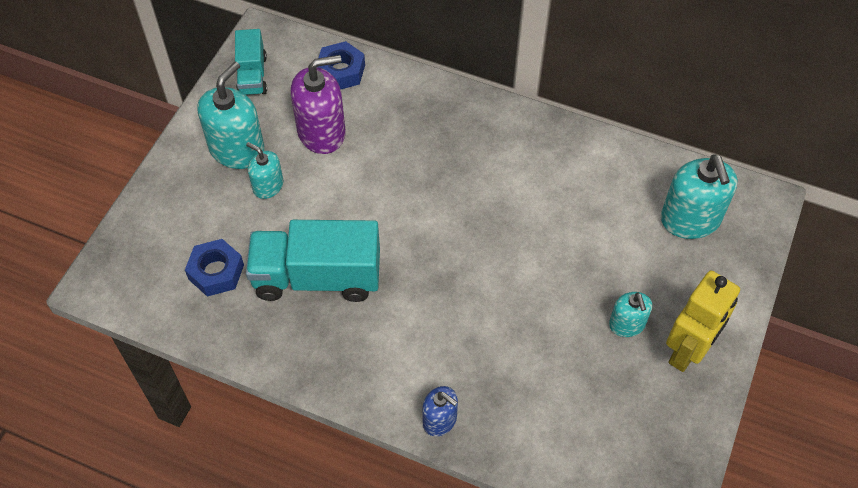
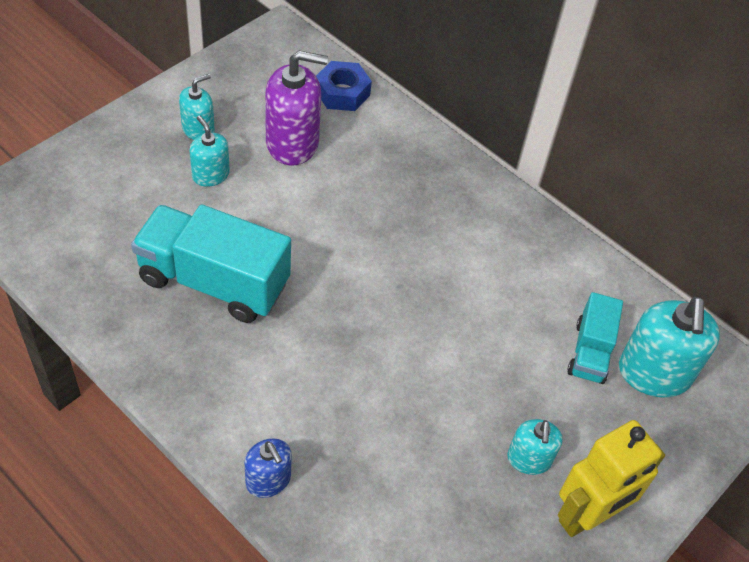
camera: 15 degrees right, 5 degrees down
blue nut [185,239,244,297] -> none
turquoise soap dispenser [197,62,265,169] -> turquoise soap dispenser [179,74,215,140], size x0.57
turquoise truck [235,29,267,95] -> turquoise truck moved to [567,292,623,384]

